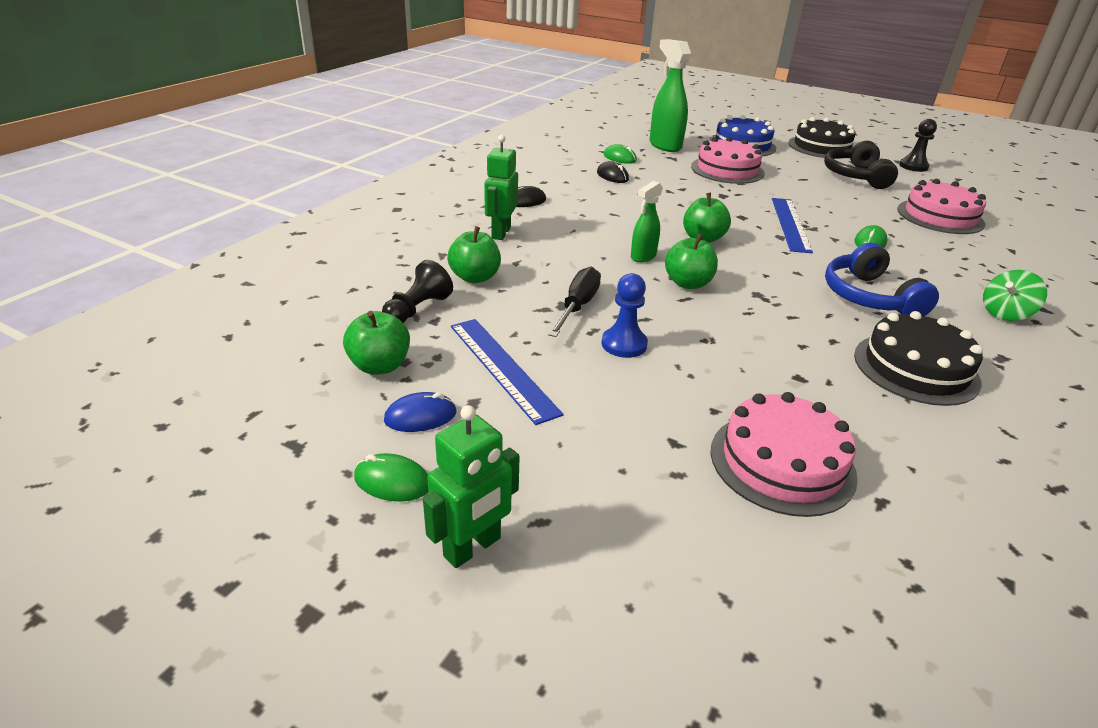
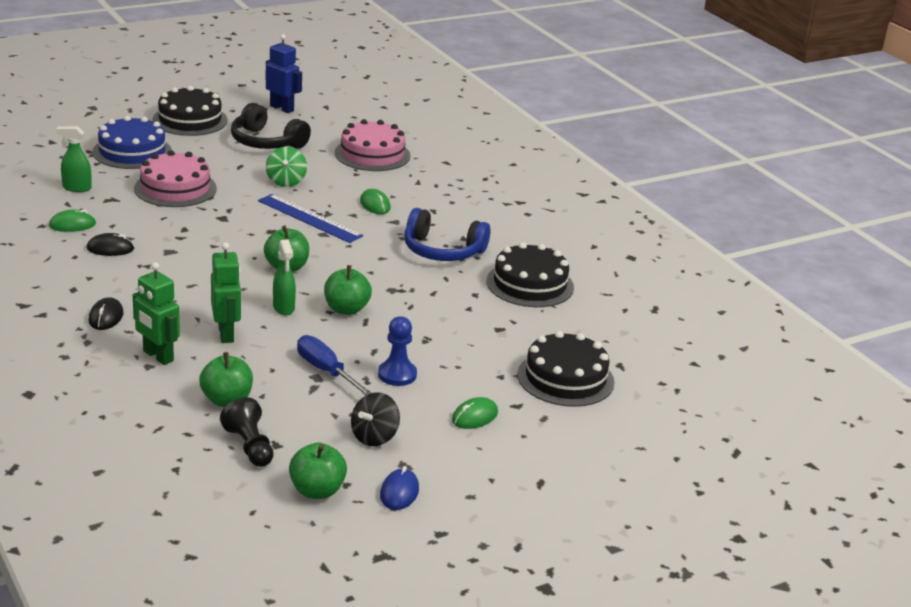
camera: 60 degrees left, 5 degrees down
green mouse [354,453,428,502] -> green mouse moved to [452,397,498,429]
green robot [423,405,520,568] -> green robot moved to [211,242,241,343]
blue ruler [451,319,564,425] -> black spinning top [351,392,400,446]
black screwdriver [548,267,601,337] -> blue screwdriver [297,335,372,396]
green spray bottle [650,39,691,152] -> green spray bottle [56,126,92,192], size x0.56
pink cake [710,392,858,517] -> black cake [517,331,615,407]
black pawn [899,119,937,172] -> blue robot [266,34,302,113]
green spinning top [983,270,1047,321] -> green spinning top moved to [266,147,307,187]

